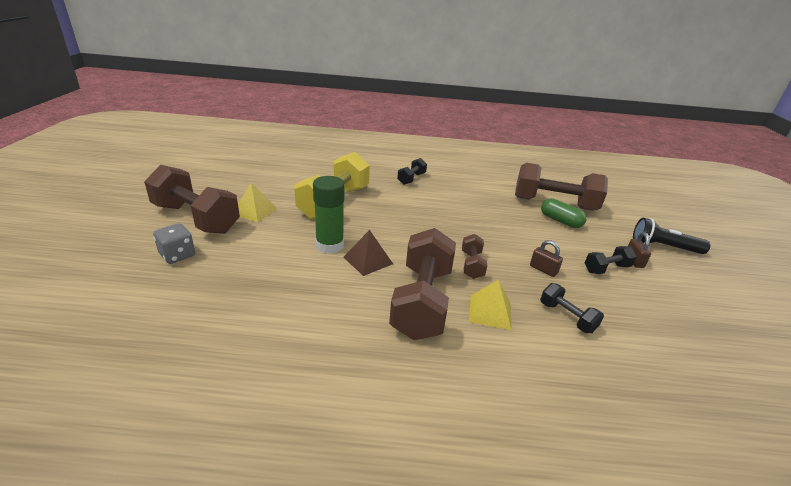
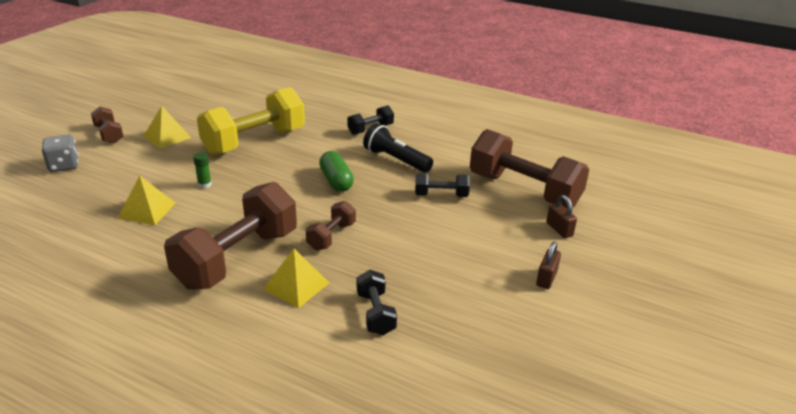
camera: 25 degrees right, 0 degrees up
brown dumbbell [144,165,240,234] -> brown dumbbell [91,106,123,144], size x0.48
green glue stick [313,176,345,254] -> green glue stick [193,152,212,189], size x0.43
brown pyramid [344,230,393,276] -> none
brown padlock [530,240,563,277] -> brown padlock moved to [547,195,577,238]
green capsule [541,198,587,228] -> green capsule moved to [319,151,354,192]
black dumbbell [585,246,637,274] -> black dumbbell moved to [415,173,470,197]
black flashlight [633,218,711,254] -> black flashlight moved to [363,123,433,173]
none -> yellow pyramid [117,175,176,225]

